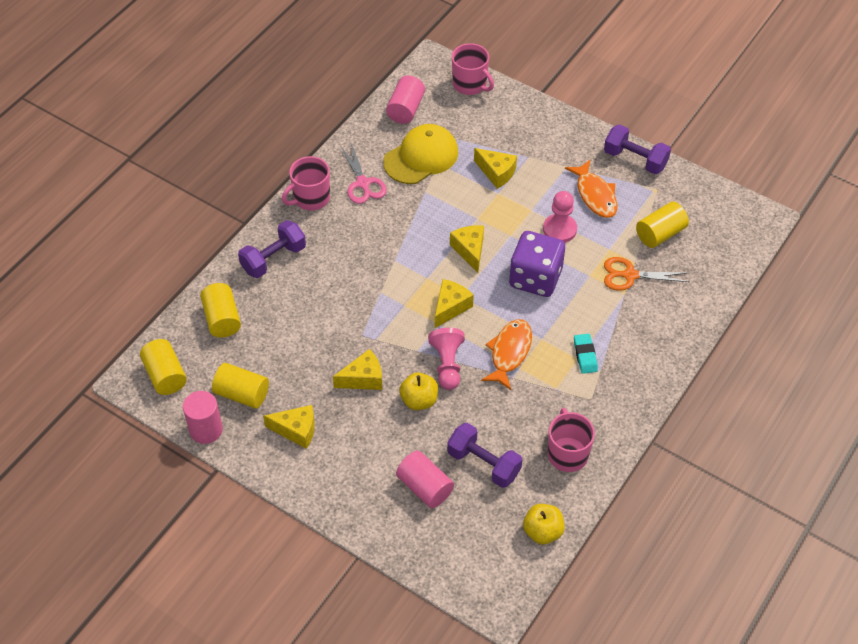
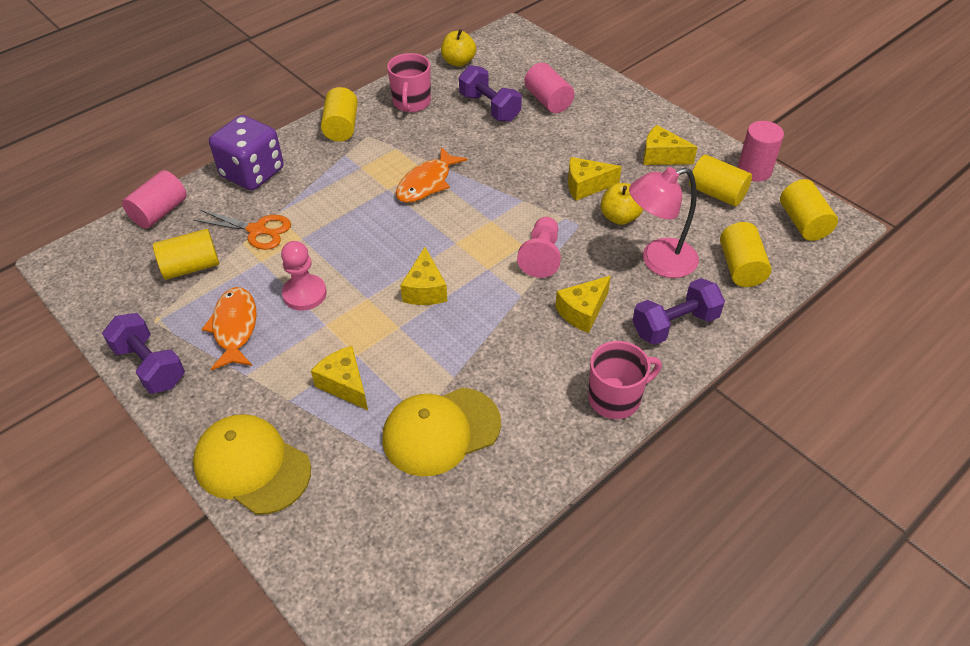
camera: 165 degrees left, 5 degrees down
pink scissors [341,143,387,204] -> none
pink cylinder [386,76,425,124] -> pink cylinder moved to [122,170,187,228]
yellow apple [399,372,438,410] -> yellow apple moved to [601,183,643,225]
pink pawn [428,328,465,390] -> pink pawn moved to [517,217,561,278]
yellow cheese [435,279,474,328] -> yellow cheese moved to [555,276,611,333]
pink mug [452,43,494,95] -> none
purple dice [509,231,565,297] -> purple dice moved to [209,115,284,190]
turquoise eraser [574,334,598,374] -> none
none -> yellow cap [193,414,311,515]
none -> yellow cylinder [321,87,358,142]
none -> pink lamp [629,167,699,278]

